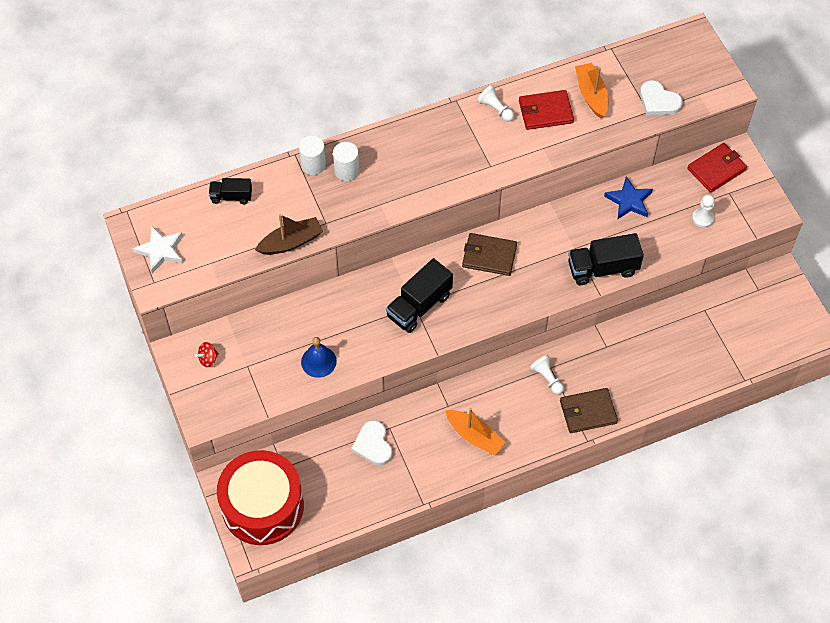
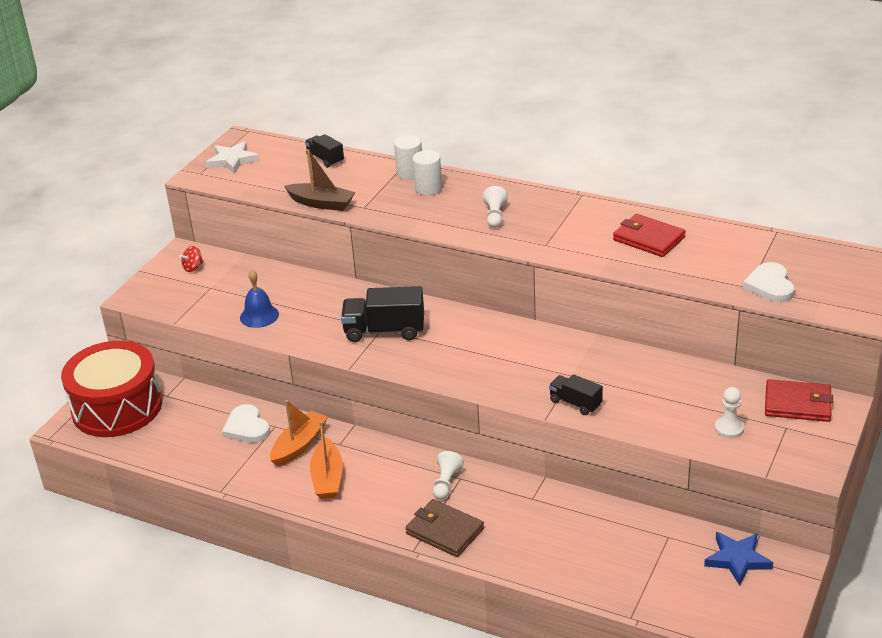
camera: 50 degrees right, 25 degrees down
red spinning top [195,342,219,367] -> red spinning top turned 60 degrees counterclockwise [179,246,203,272]
white heart [351,420,392,466] -> white heart turned 60 degrees counterclockwise [222,404,270,443]
brown wallet [462,233,517,276] -> none
white pawn [477,85,515,122] -> white pawn moved to [483,186,508,228]
black truck [568,233,644,285] -> black truck [549,374,603,415], size x0.59
orange boat [575,63,608,118] -> orange boat moved to [270,400,328,467]
blue star [604,176,653,220] -> blue star moved to [704,532,773,586]

